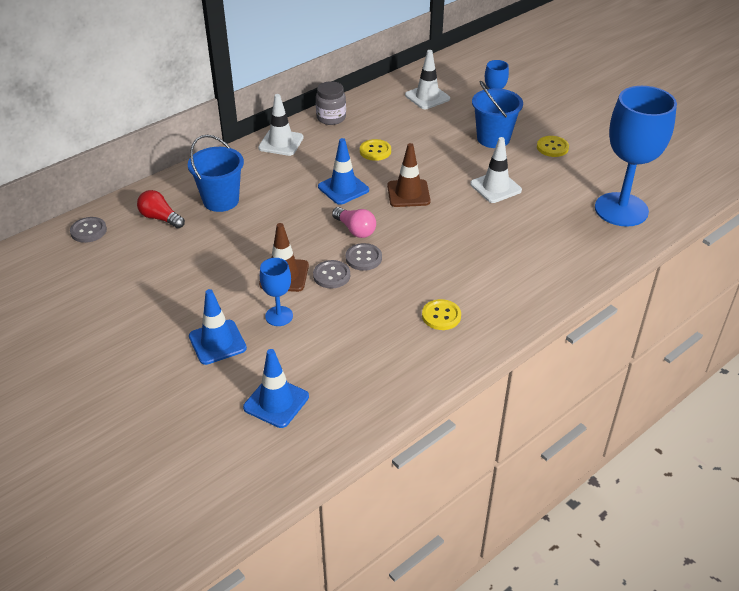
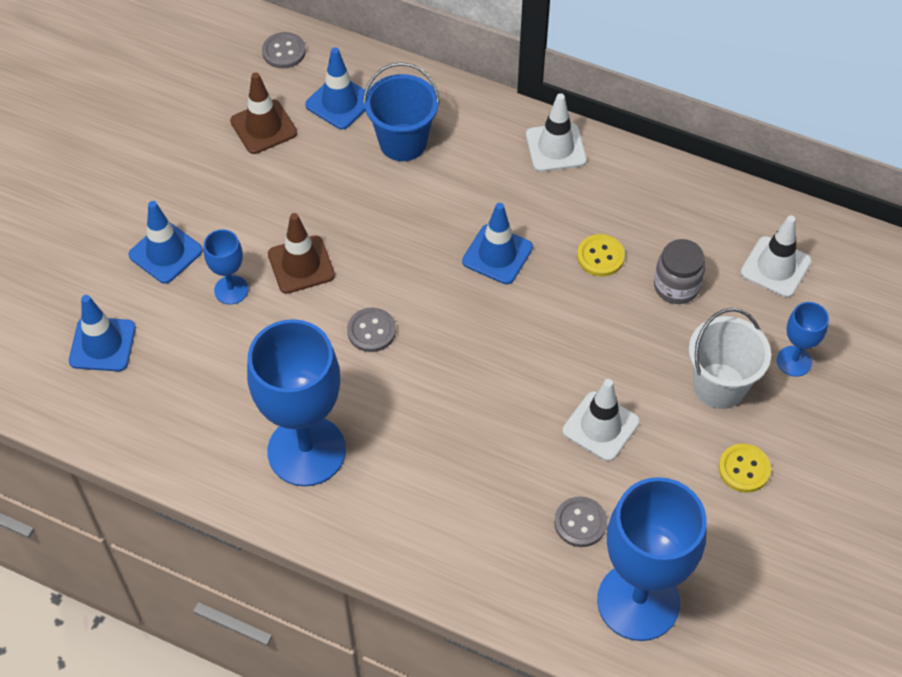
camera: 65 degrees right, 15 degrees up
red light bulb [137,190,185,229] -> blue traffic cone [305,47,365,130]
grey button [313,260,350,288] -> grey button moved to [554,496,607,547]
grey jar [316,81,346,125] -> grey jar moved to [654,239,705,304]
pink light bulb [332,207,376,238] -> none
brown traffic cone [387,143,431,207] -> brown traffic cone moved to [230,72,297,154]
yellow button [422,299,461,330] -> blue goblet [247,319,346,486]
blue bucket [472,81,523,148] -> white bucket [689,308,771,409]

